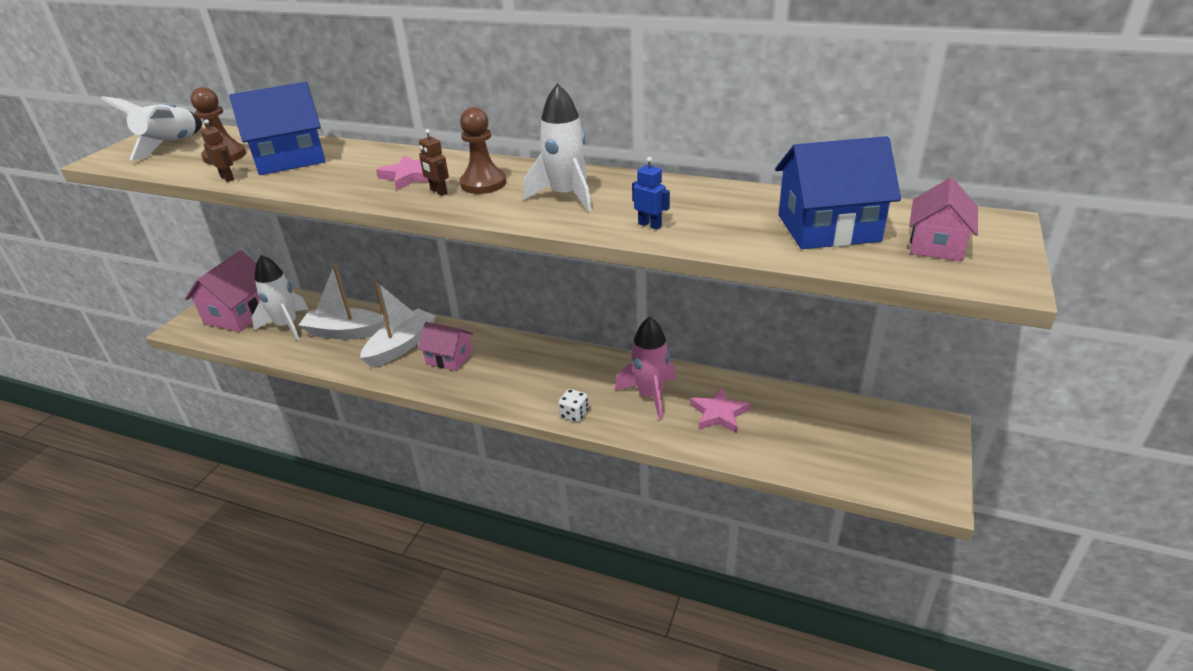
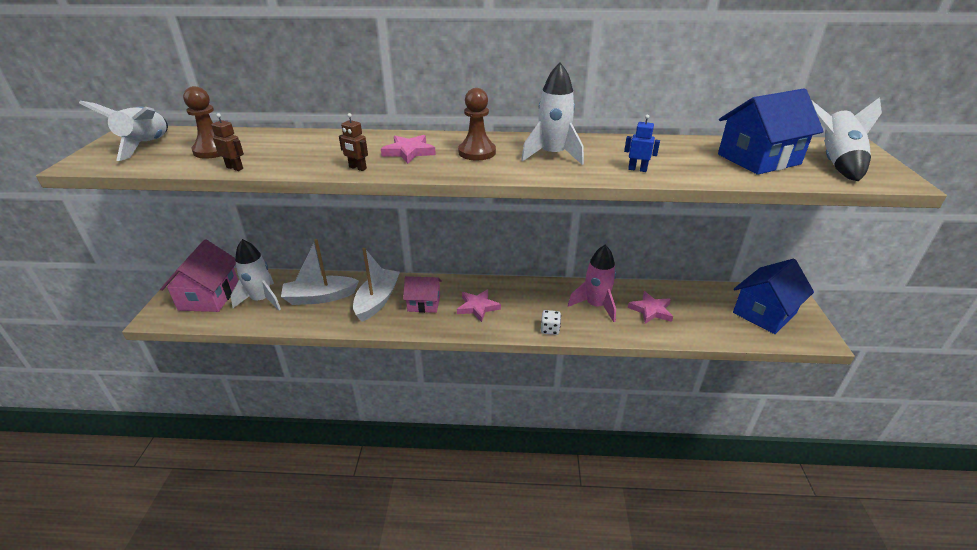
camera: 20 degrees left, 0 degrees up
blue house [229,82,325,175] -> blue house moved to [733,259,814,334]
brown robot [419,129,449,196] -> brown robot moved to [339,113,368,171]
pink house [909,177,978,261] -> white rocket [811,97,882,181]
none -> pink star [457,289,501,322]

